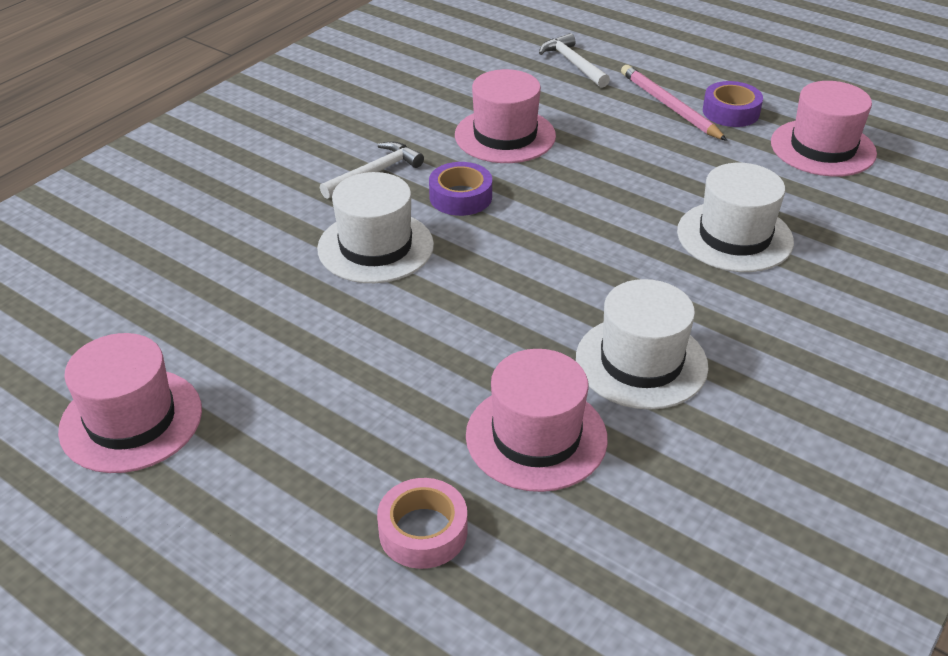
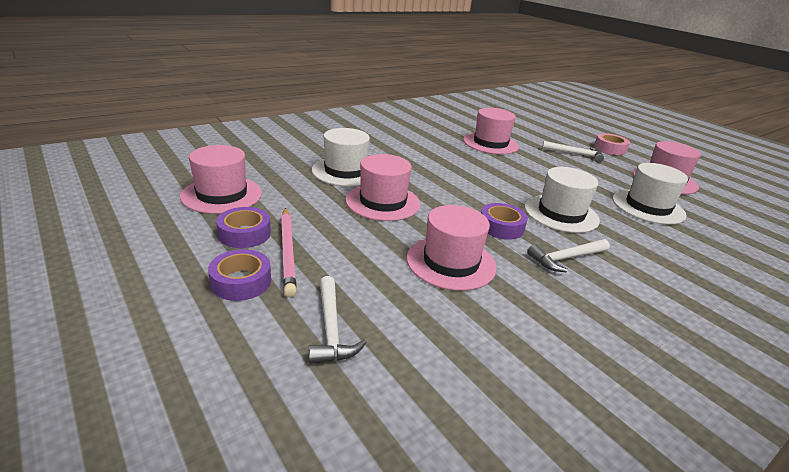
camera: 165 degrees left, 10 degrees down
pink tape [377,478,467,569] -> pink tape moved to [594,133,630,155]
white hat [576,279,709,410] -> white hat moved to [612,163,688,225]
none -> purple tape [208,249,271,301]
none -> pink hat [345,154,420,221]
none -> white hammer [542,141,604,162]

